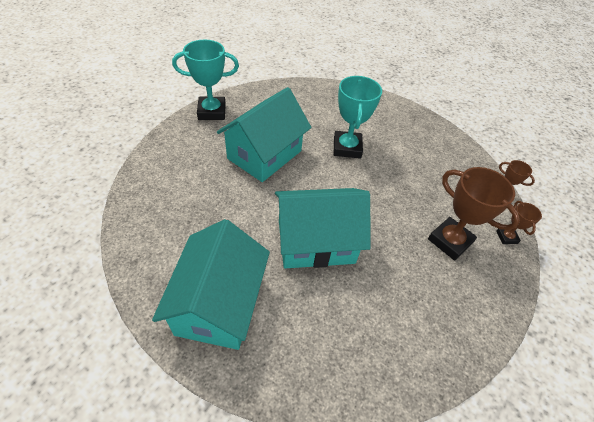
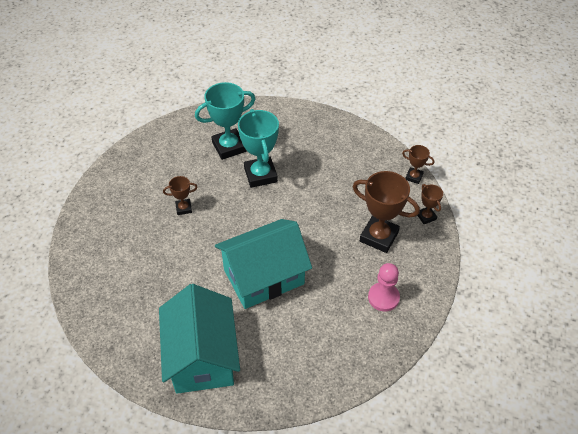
camera: 15 degrees left, 0 degrees up
turquoise trophy [172,40,239,120] -> turquoise trophy moved to [195,82,255,160]
turquoise house [217,87,311,182] -> brown trophy [163,176,197,215]
none -> pink pawn [368,263,400,311]

